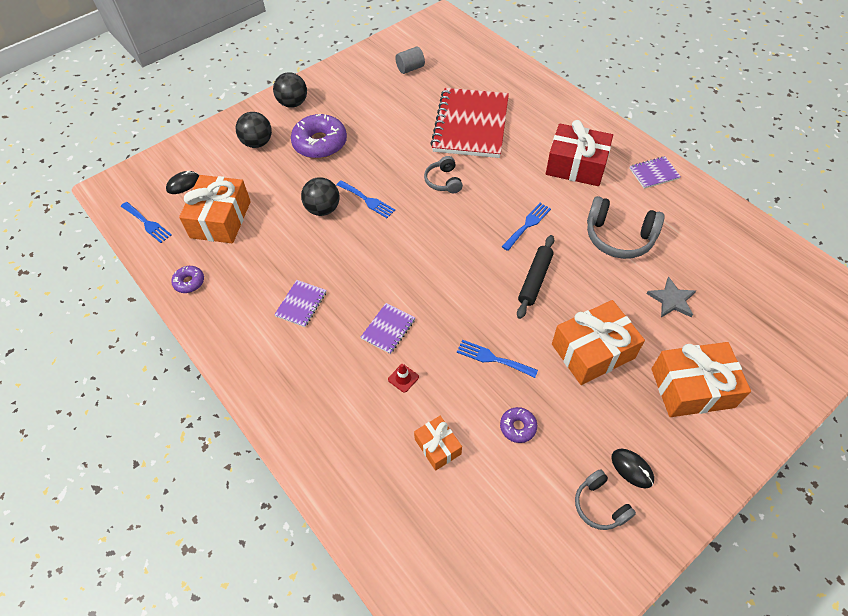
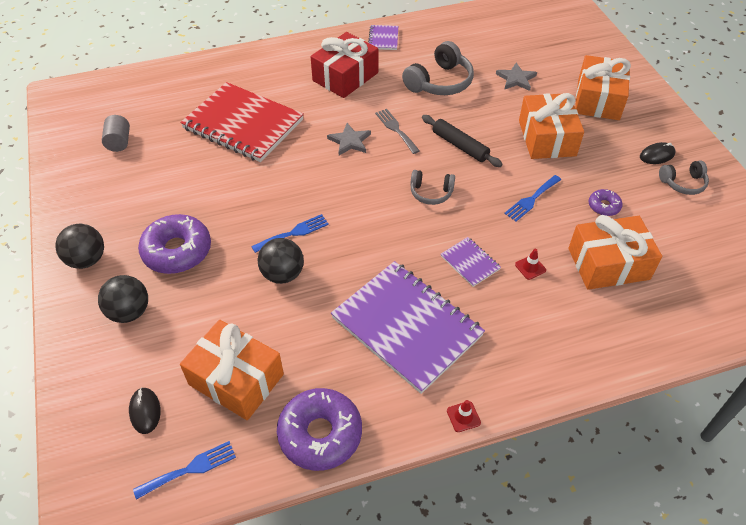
camera: 70 degrees left, 5 degrees down
purple donut [171,266,204,293] -> purple donut [277,388,362,471], size x2.03
purple notebook [274,280,327,327] -> purple notebook [331,261,485,394], size x2.34
orange gift [414,416,462,471] -> orange gift [568,215,662,290], size x1.83
grey headphones [424,156,463,193] -> grey headphones moved to [410,170,455,205]
blue fork [501,203,551,251] -> grey fork [375,109,420,154]
none -> grey star [327,123,371,155]
none -> red traffic cone [447,400,481,432]

